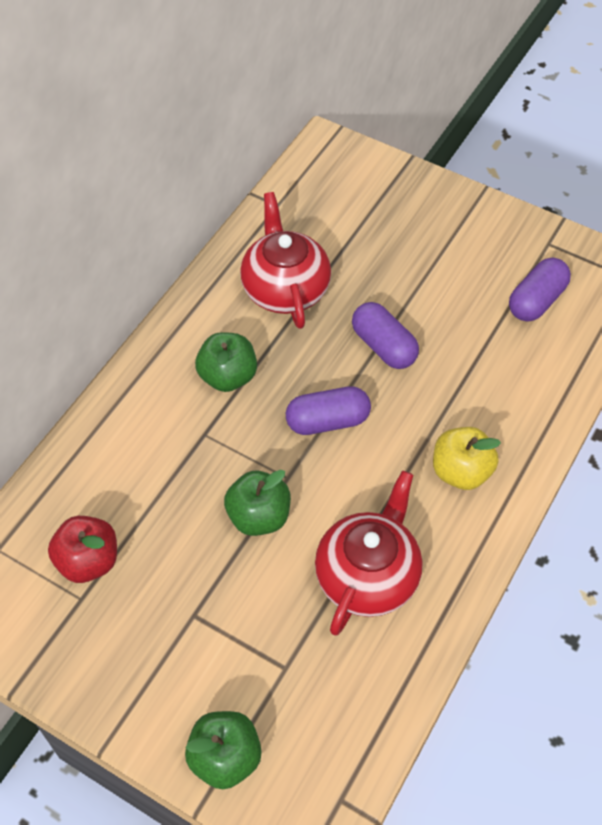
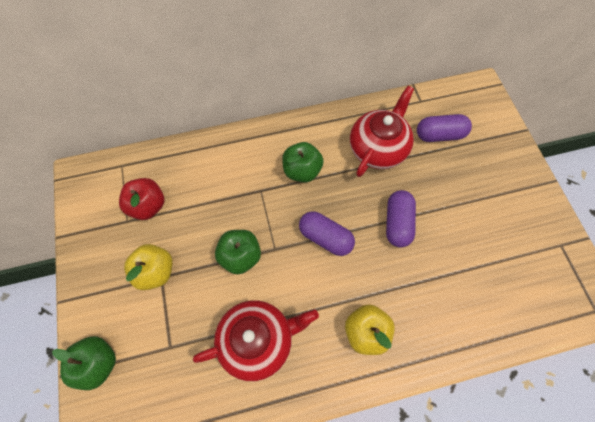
camera: 45 degrees right, 10 degrees up
purple capsule [509,258,571,322] -> purple capsule moved to [417,114,472,142]
none -> yellow apple [124,244,173,290]

